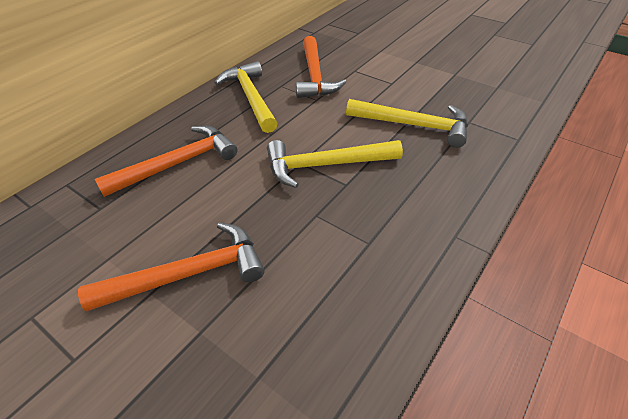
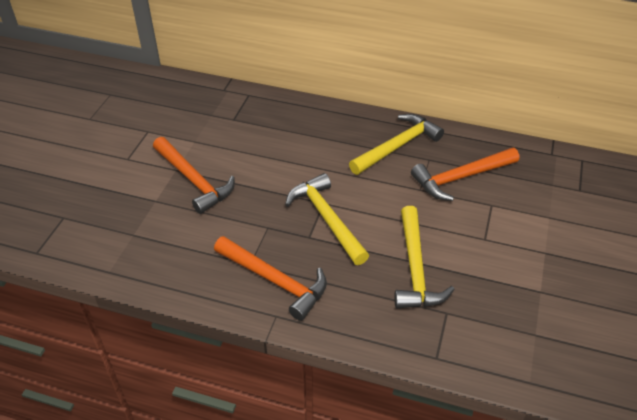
camera: 70 degrees right, 0 degrees up
orange hammer [95,125,237,197] -> orange hammer moved to [214,236,327,321]

